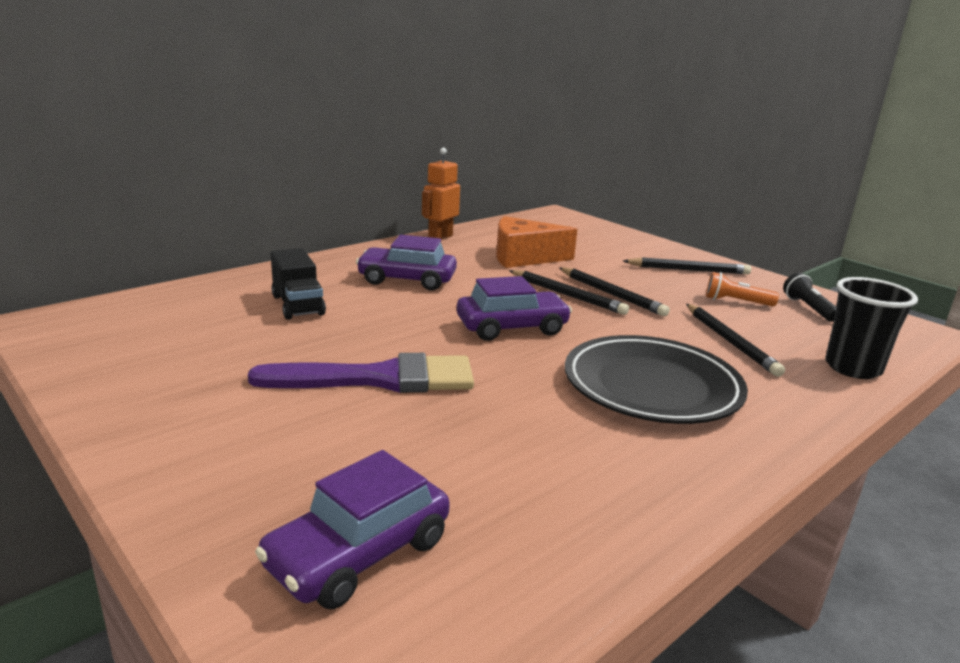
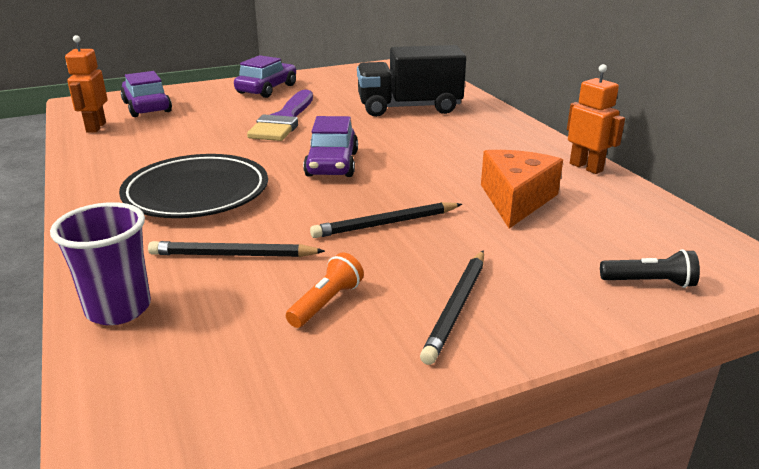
camera: 110 degrees right, 5 degrees up
black truck [271,248,326,320] -> black truck [357,45,466,117], size x1.71
purple car [356,235,457,291] -> purple car moved to [234,55,296,98]
black pencil [509,270,629,315] -> none
black flashlight [783,273,836,322] -> black flashlight moved to [600,249,700,288]
black cup [825,277,918,379] -> purple cup [50,202,151,325]
none -> orange robot [65,35,108,133]

